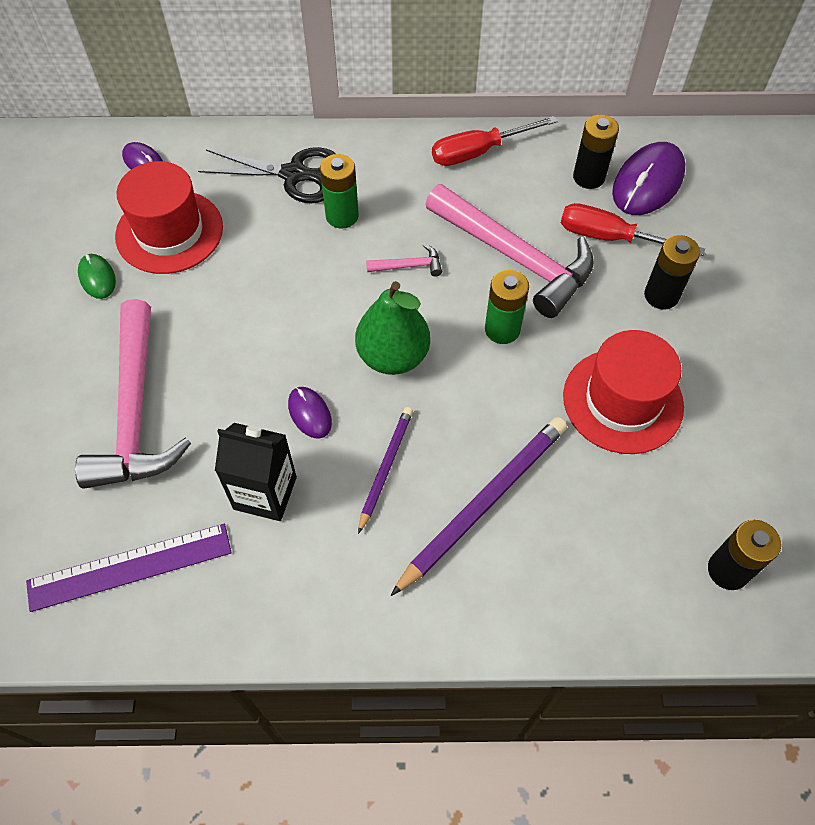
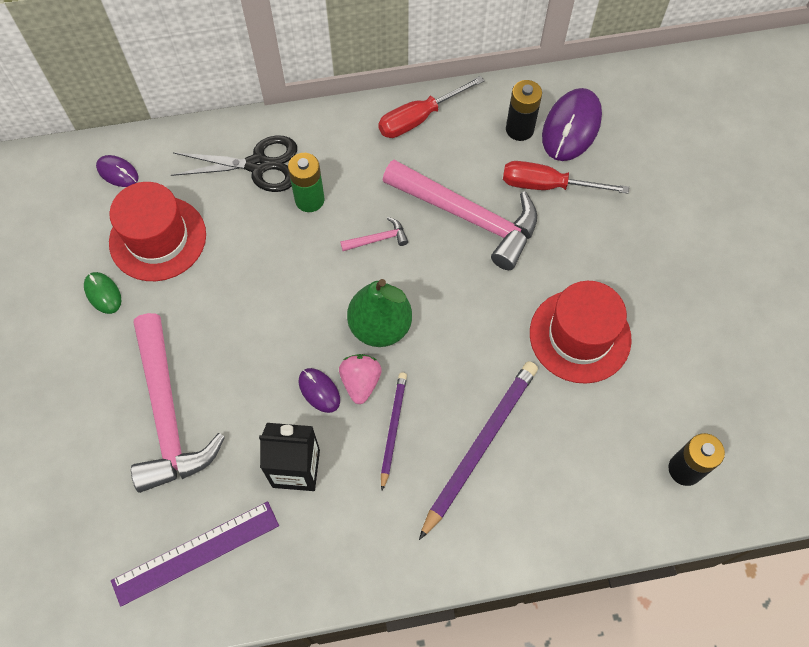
camera: 10 degrees left, 5 degrees up
green battery [485,270,529,344] -> none
black battery [644,235,700,309] -> none
none -> pink strawberry [339,354,382,404]

